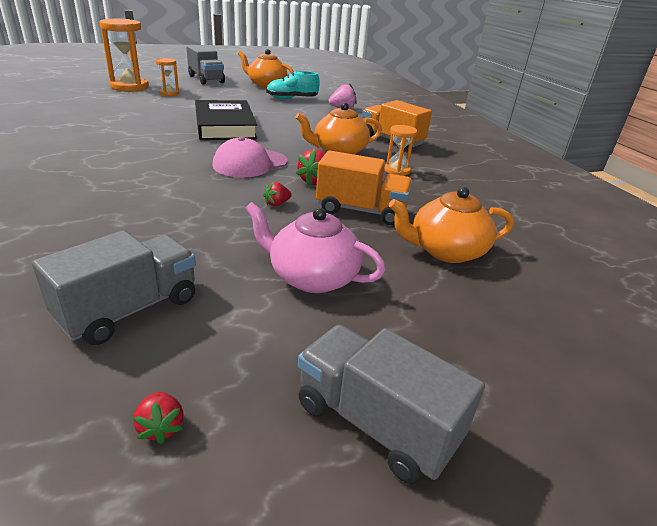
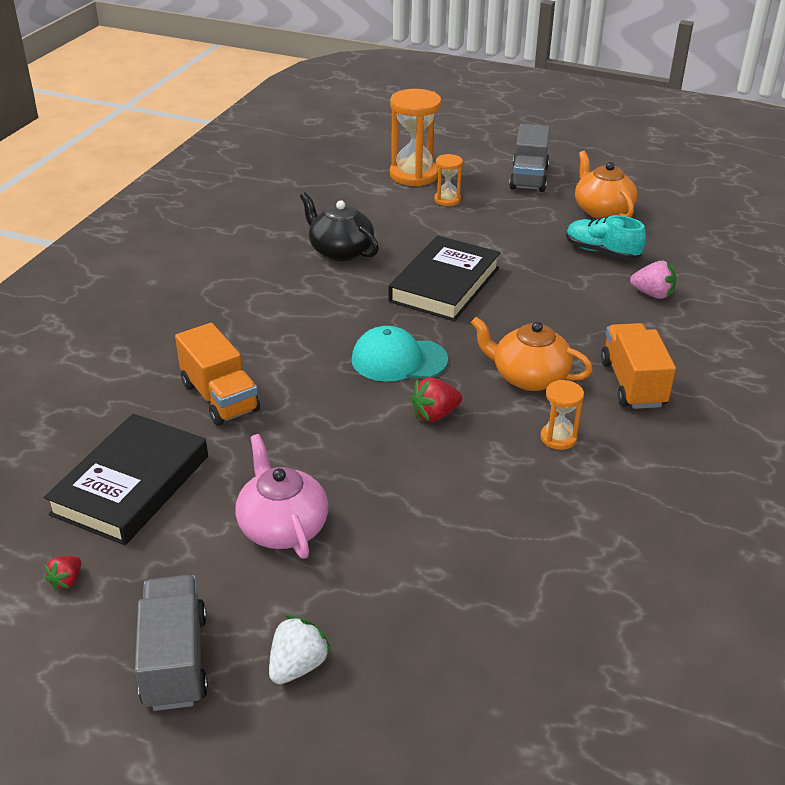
camera: 45 degrees right, 5 degrees up
grey truck [32,230,196,345] -> black book [44,414,208,545]
pink cap [212,137,288,178] -> turquoise cap [352,326,448,382]
red strawberry [263,182,292,206] -> none
orange truck [316,150,413,225] -> orange truck moved to [175,323,260,426]
orange teapot [389,187,514,263] -> none
none -> white strawberry [269,615,332,684]
none -> black teapot [300,192,379,261]

